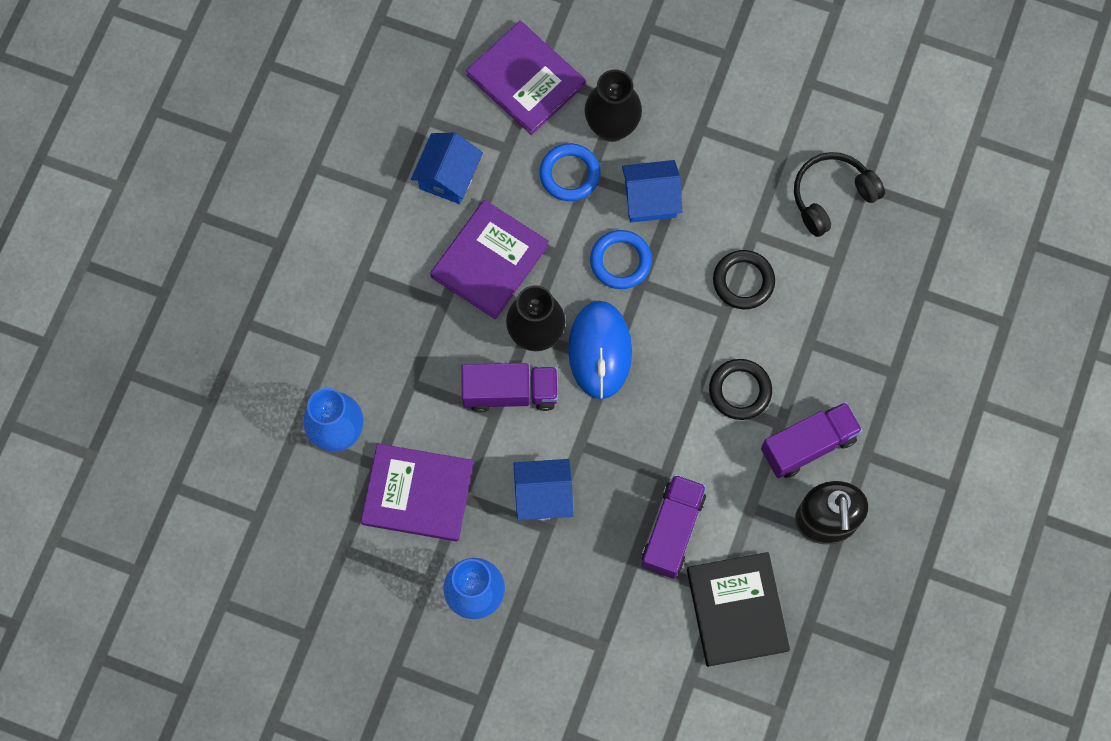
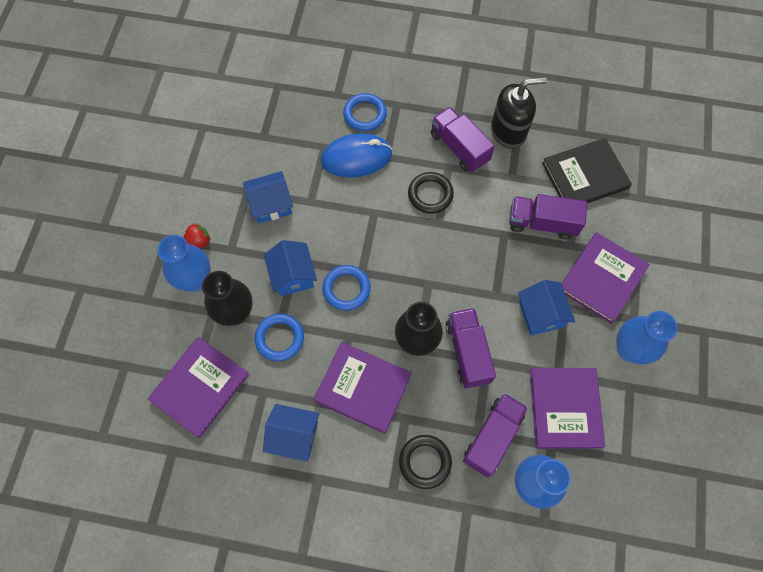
camera: 100 degrees left, 5 degrees down
blue mouse [568,301,632,399] -> blue mouse moved to [321,133,392,178]
black ring [713,250,775,309] -> black ring moved to [399,435,452,489]
black headphones [794,152,885,237] -> none
none -> blue vase [157,235,211,292]
none -> red strawberry [183,223,211,249]
none -> blue house [243,171,293,223]
none -> blue ring [343,93,387,132]
none -> purple truck [463,393,528,477]
none -> purple book [562,232,650,324]

